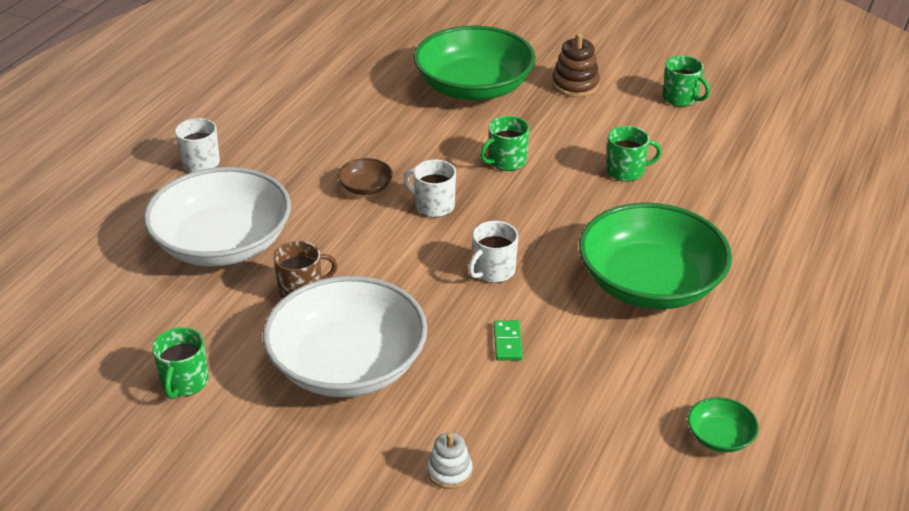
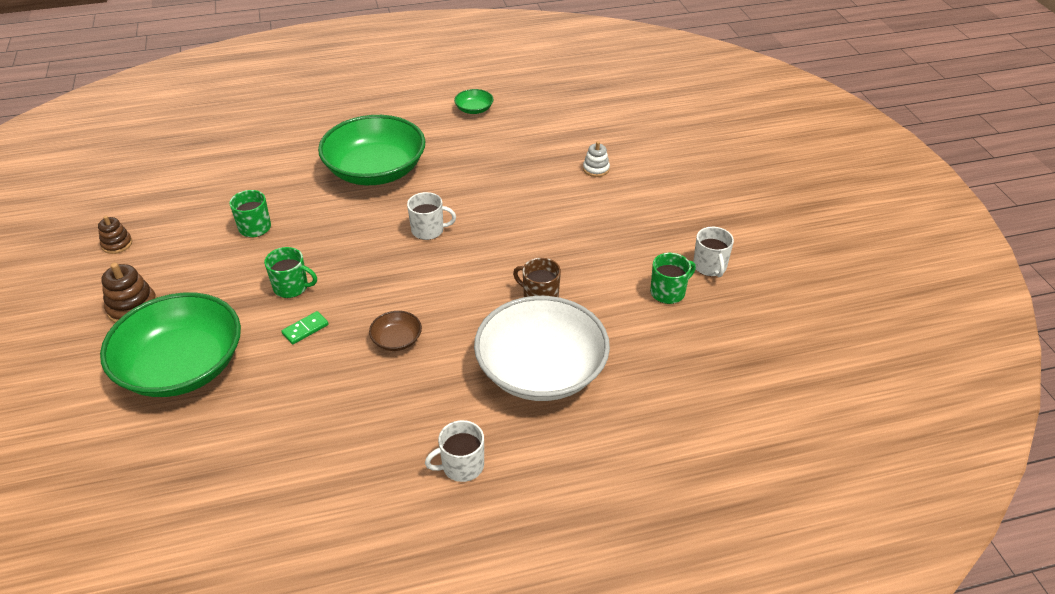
camera: 130 degrees left, 5 degrees up
white bowl [263,276,428,397] -> none
white mug [404,160,456,217] -> white mug moved to [693,227,734,277]
green domino [494,320,523,360] -> green domino moved to [281,311,329,345]
green mug [663,56,710,107] -> brown stacking toy [98,216,132,254]

